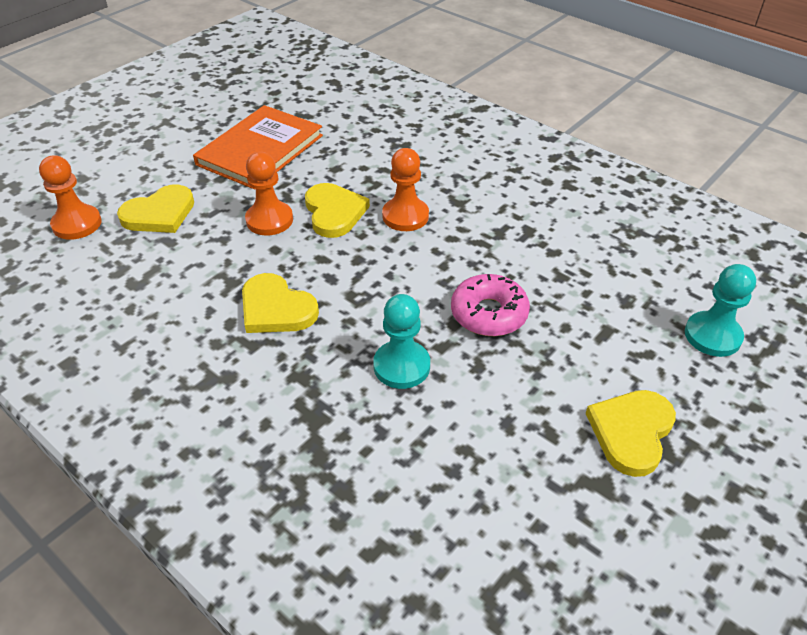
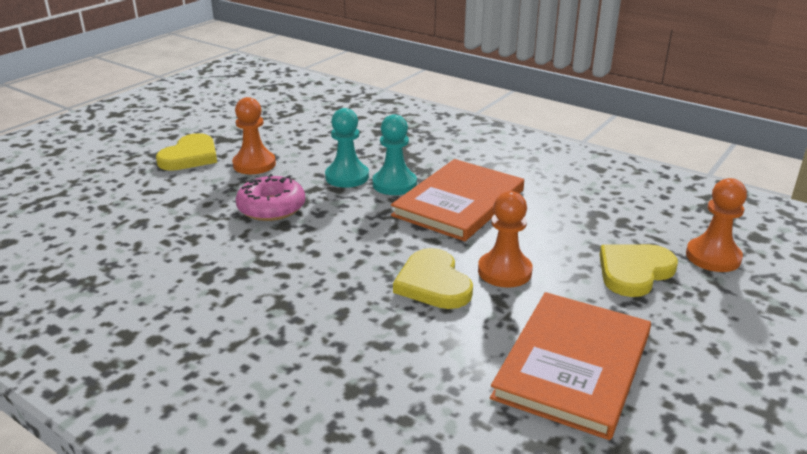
camera: 175 degrees right, 15 degrees down
yellow heart [242,273,319,333] -> orange book [391,159,524,241]
orange pawn [382,148,429,231] -> orange pawn moved to [232,97,276,174]
turquoise pawn [685,264,756,357] -> turquoise pawn moved to [372,114,417,195]

